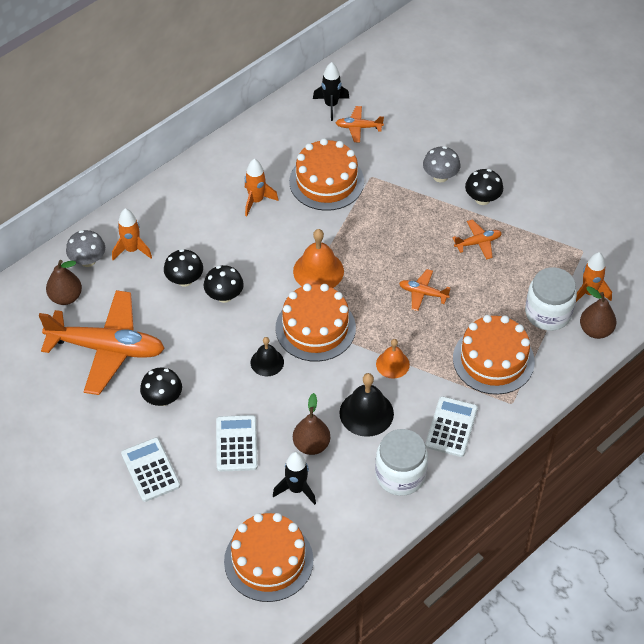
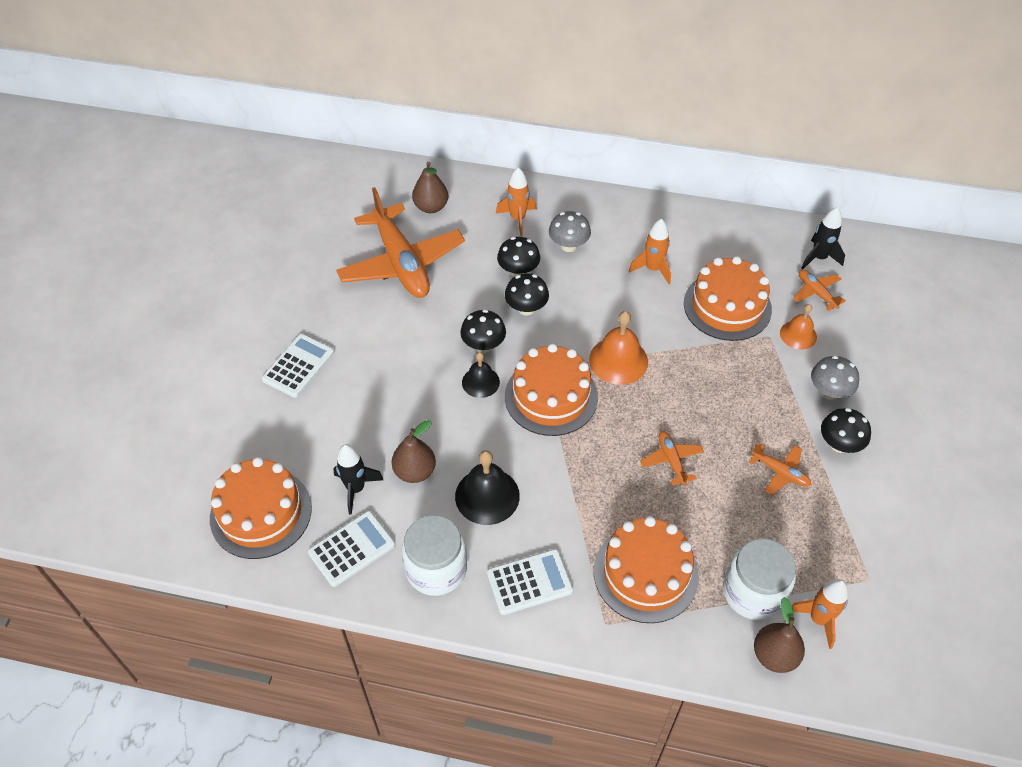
camera: 55 degrees right, 0 degrees up
grey mushroom [66,230,105,267] -> grey mushroom moved to [549,211,591,252]
black mushroom [140,367,182,406] -> black mushroom moved to [460,309,506,353]
white calculator [216,415,258,472] -> white calculator moved to [308,511,395,587]
orange bell [376,339,410,379] -> orange bell moved to [780,304,817,350]

